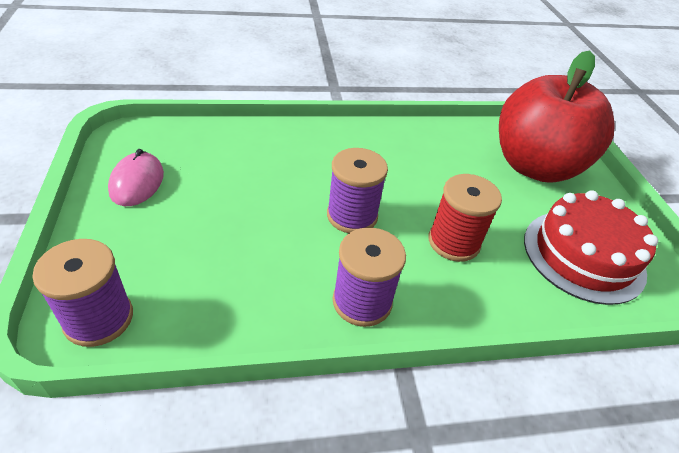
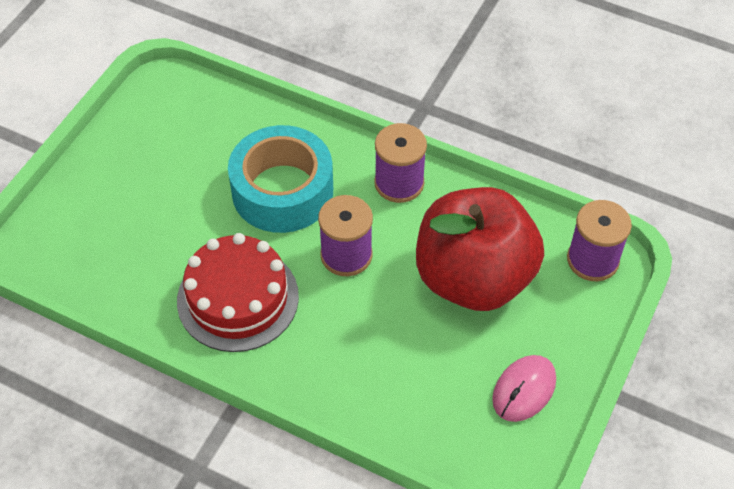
camera: 140 degrees left, 10 degrees up
red spool [428,174,502,262] -> turquoise tape [228,125,333,233]
red apple [499,51,614,183] -> red apple moved to [416,187,544,311]
red cake [524,190,658,305] -> red cake moved to [177,233,299,352]

